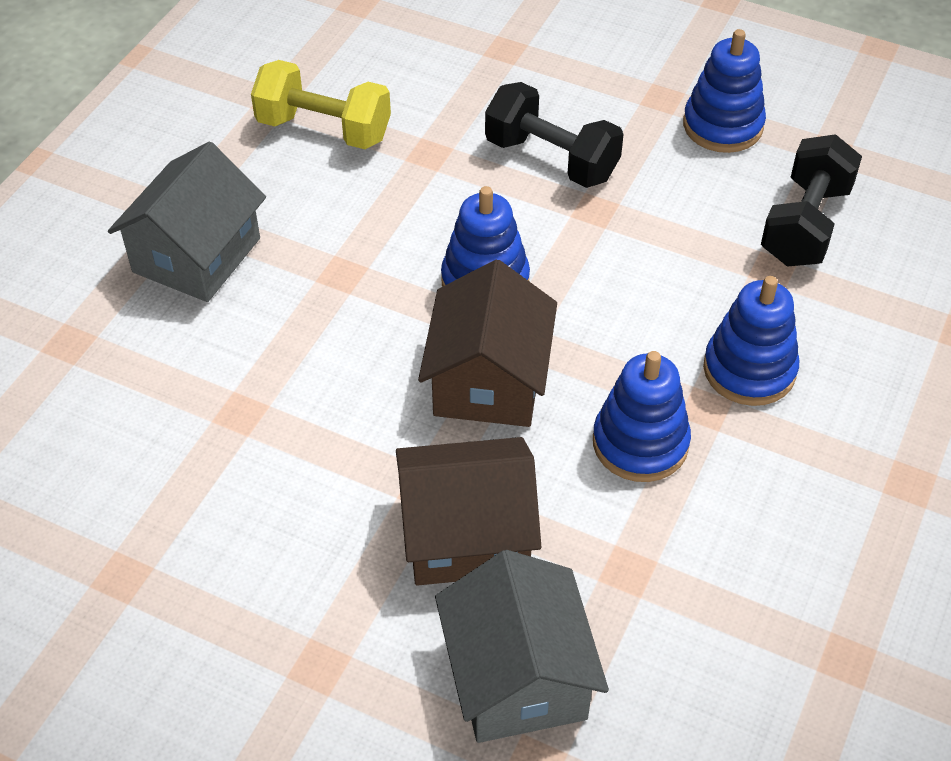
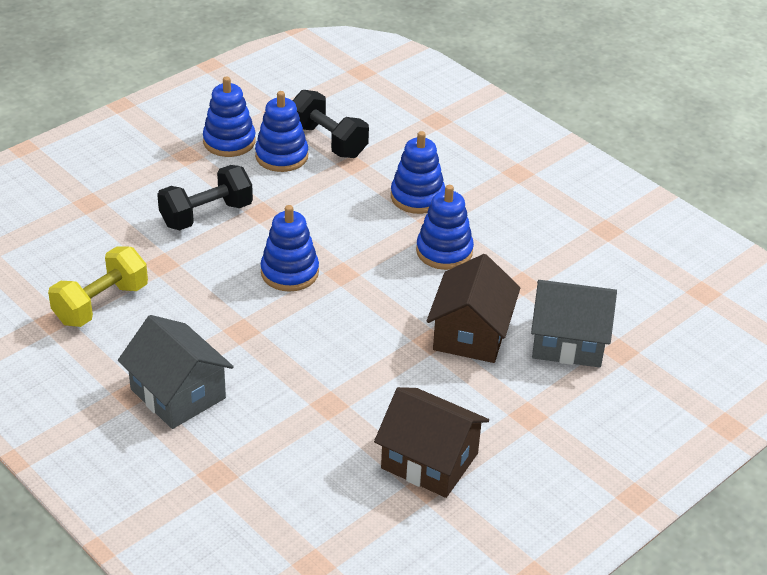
camera: 70 degrees left, 10 degrees down
brown house [418,260,557,427] -> brown house moved to [374,387,489,498]
none -> blue stacking toy [255,91,308,172]

